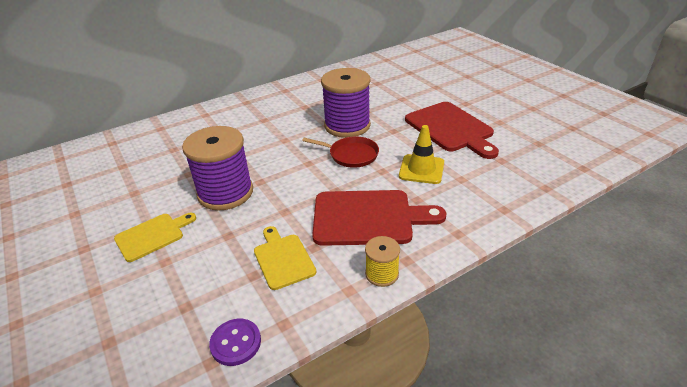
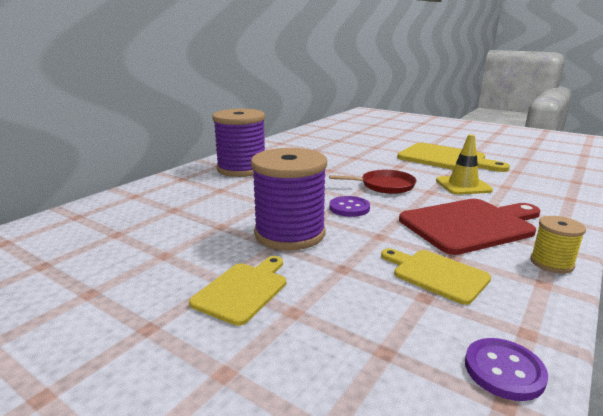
camera: 25 degrees left, 15 degrees down
purple spool [321,68,371,138] -> purple spool moved to [212,109,265,177]
red cutting board [405,102,499,159] -> yellow cutting board [397,143,510,172]
none -> purple button [329,196,370,217]

